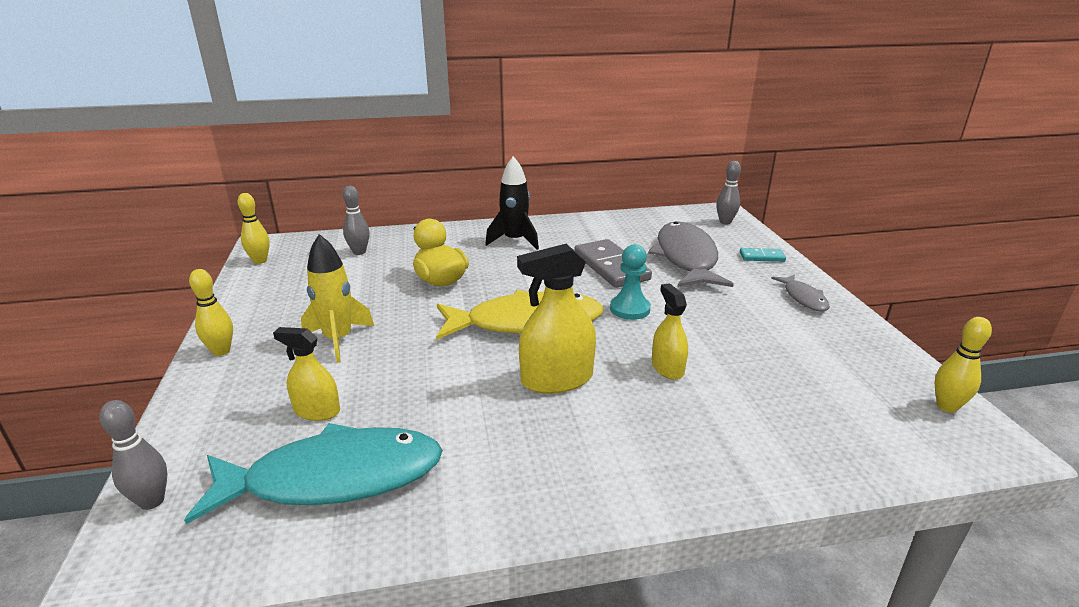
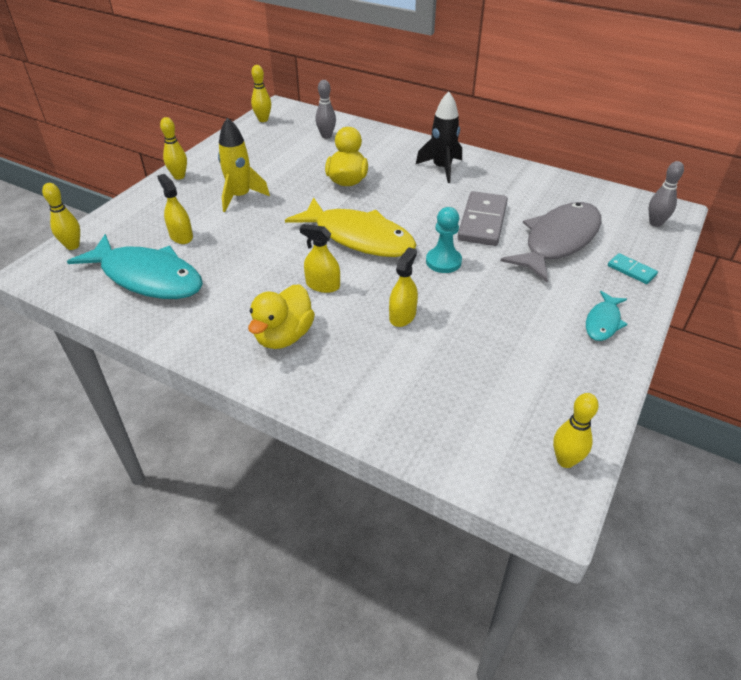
camera: 40 degrees right, 15 degrees up
grey bowling pin [100,400,167,510] -> yellow bowling pin [42,183,80,250]
yellow spray bottle [517,244,596,394] -> yellow spray bottle [300,224,340,293], size x0.62
grey fish [771,274,830,312] -> turquoise fish [586,291,628,341]
none -> yellow duck [248,284,315,349]

